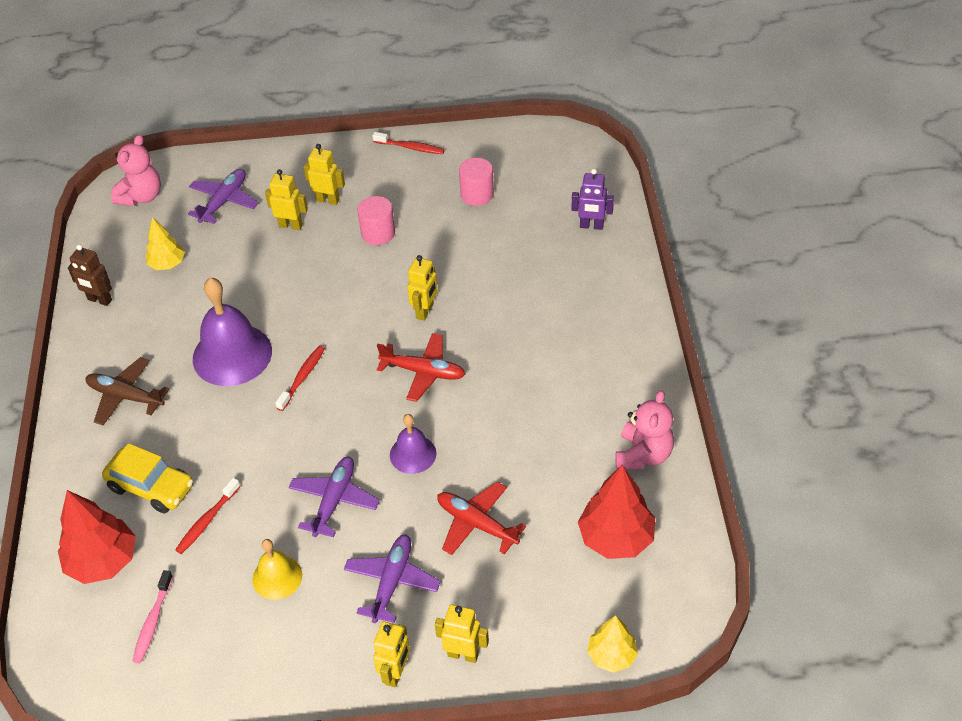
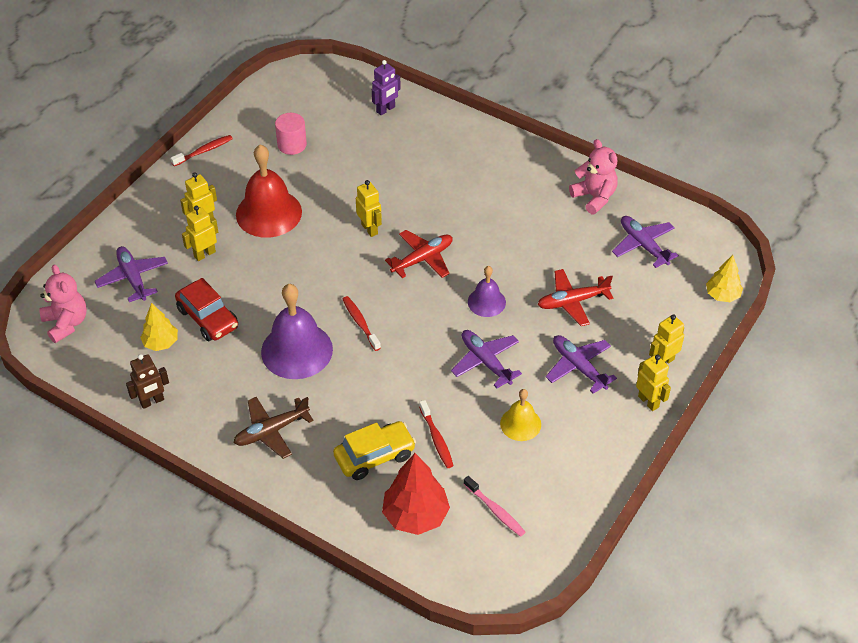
camera: 55 degrees left, 0 degrees up
pink cylinder [357,196,395,245] -> red bell [236,145,302,238]
red tree [578,465,655,559] -> purple plane [612,216,679,268]
none -> red car [175,278,238,341]

